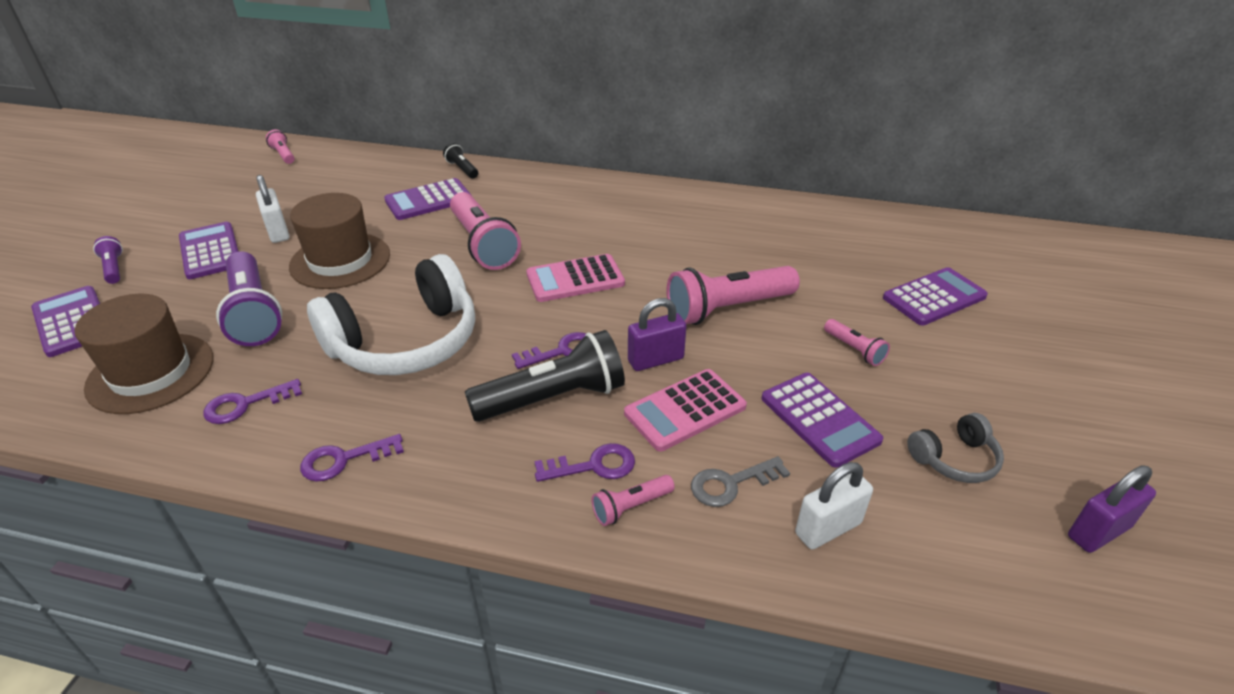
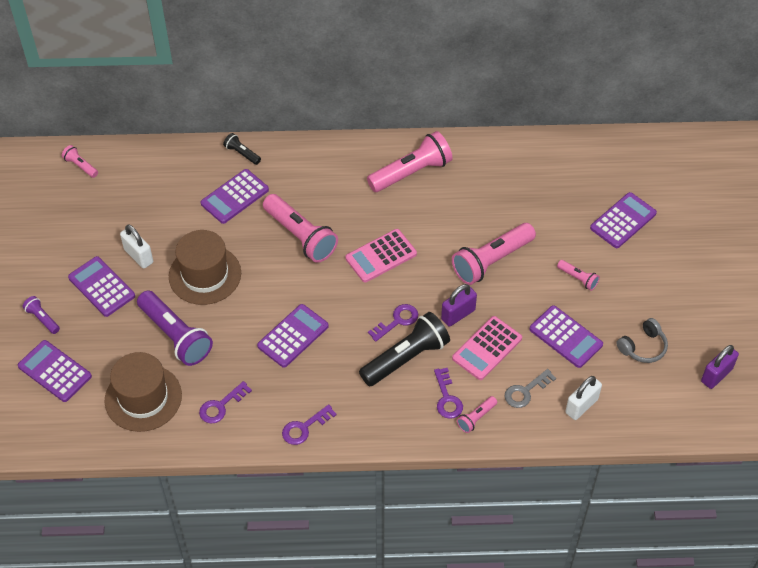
camera: 15 degrees left, 15 degrees up
white headphones [307,254,475,375] -> purple calculator [257,304,329,368]
purple key [534,443,635,482] -> purple key turned 105 degrees clockwise [434,368,463,419]
none -> pink flashlight [367,131,453,192]

